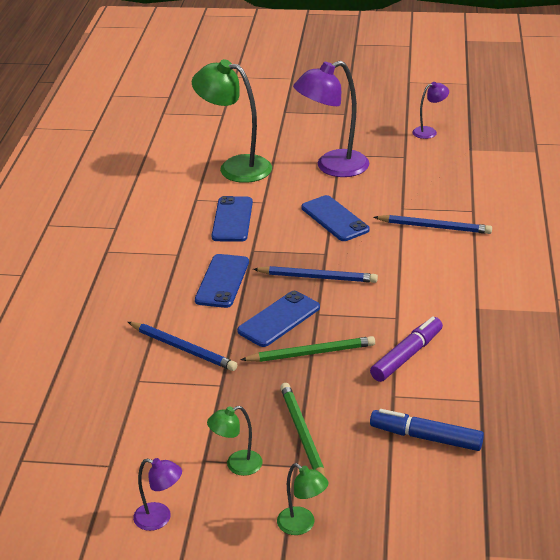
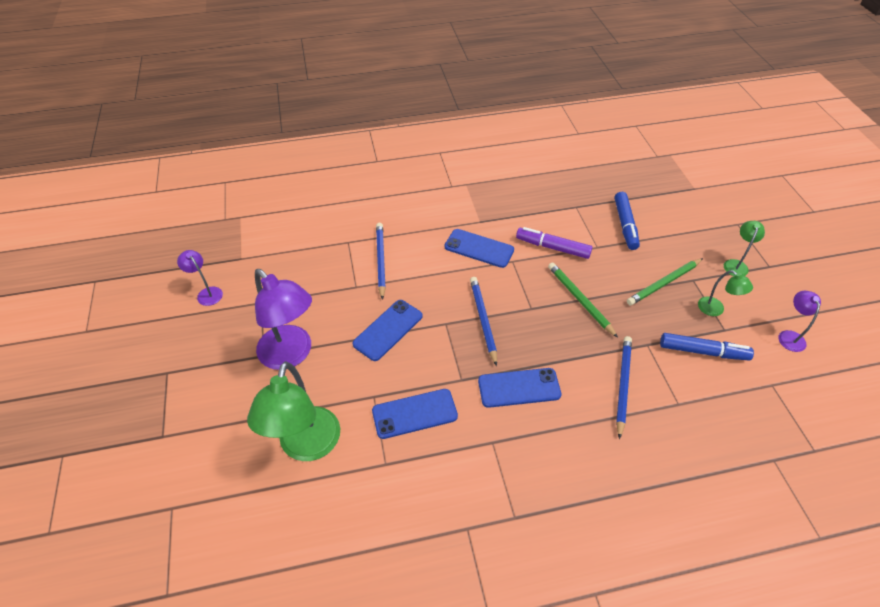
camera: 110 degrees left, 15 degrees up
blue phone [237,291,320,347] -> blue phone moved to [445,229,514,268]
none -> blue marker [660,333,754,360]

